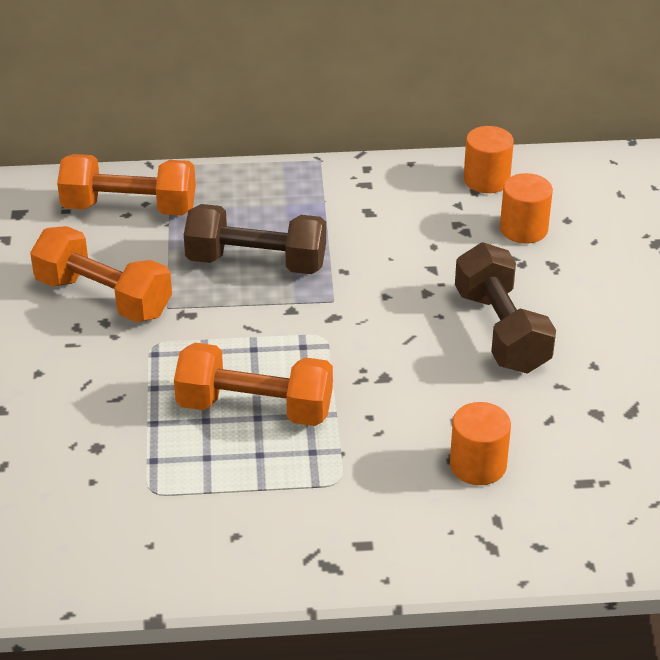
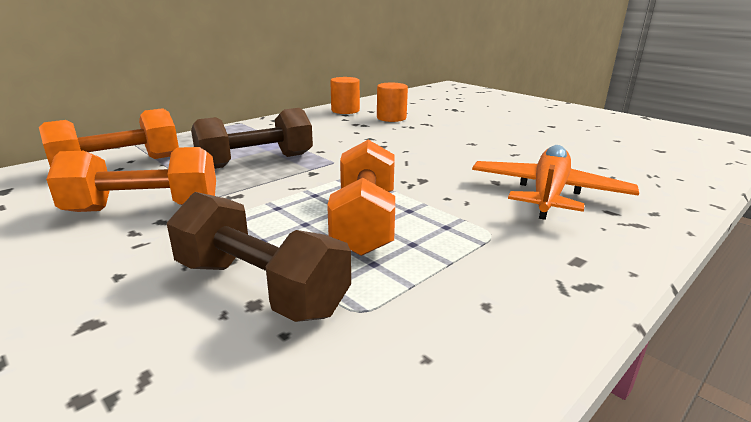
camera: 40 degrees left, 15 degrees down
orange dumbbell [174,343,333,426] -> orange dumbbell turned 60 degrees counterclockwise [327,140,395,256]
orange cylinder [450,402,511,485] -> orange plane [472,145,639,220]
brown dumbbell [455,243,556,374] -> brown dumbbell moved to [167,192,351,322]

